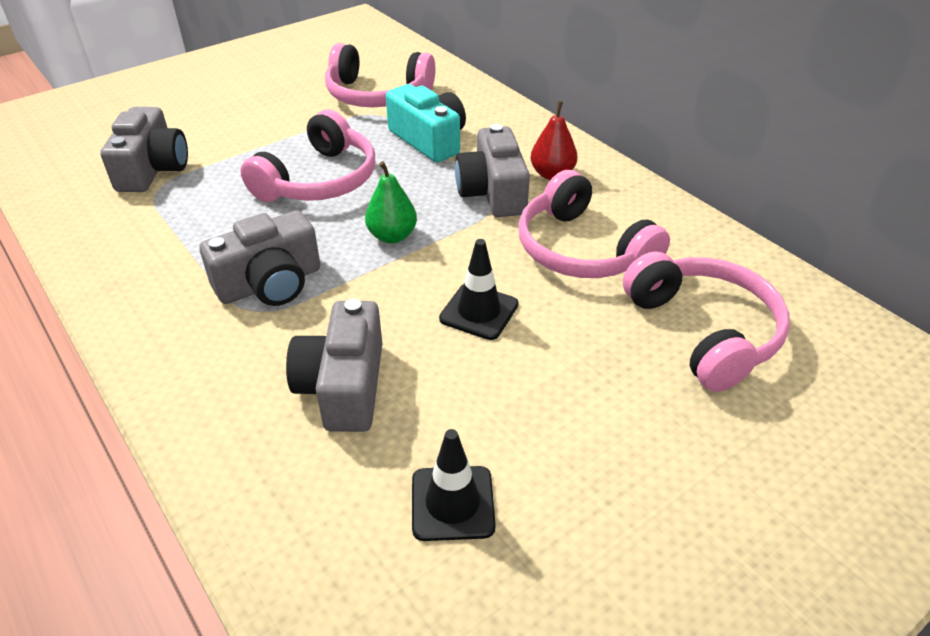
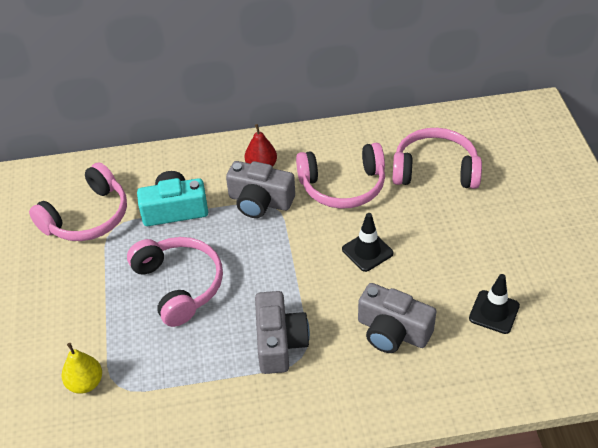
camera: 60 degrees left, 5 degrees up
grey camera [100,107,188,192] -> yellow pear [62,343,102,394]
green pear [365,161,417,243] -> none

